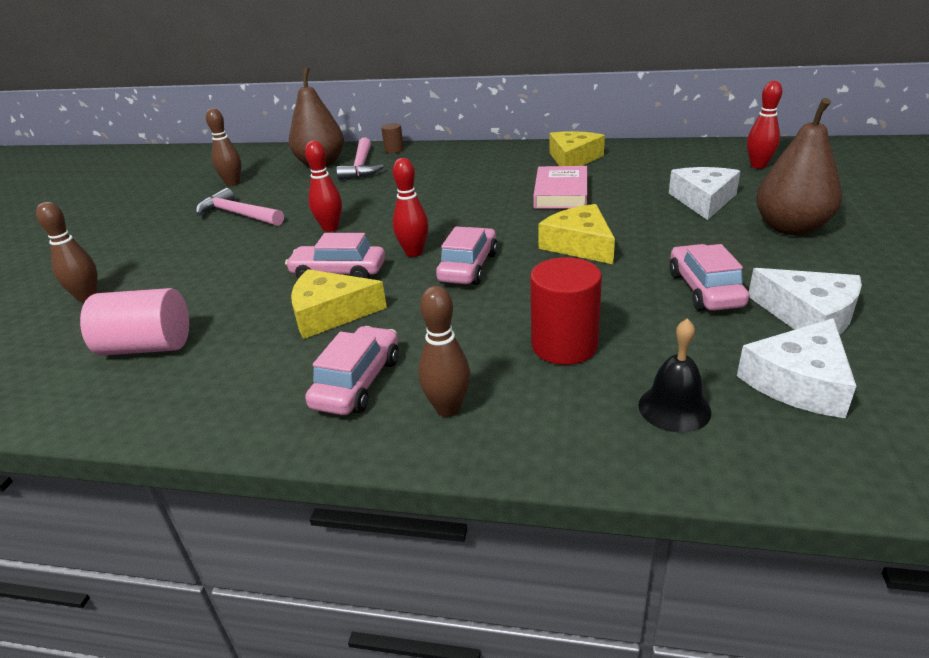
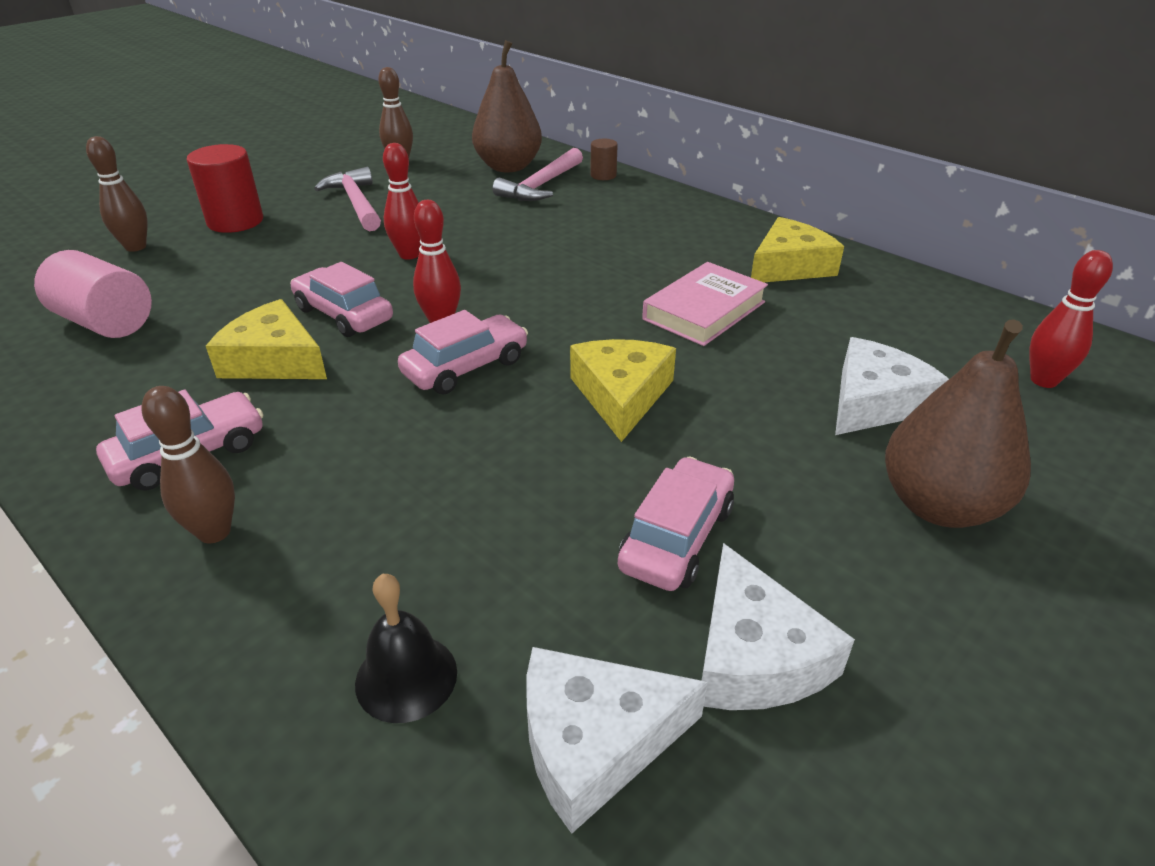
camera: 30 degrees right, 5 degrees up
red cylinder [530,257,602,365] -> red cylinder moved to [187,144,263,233]

